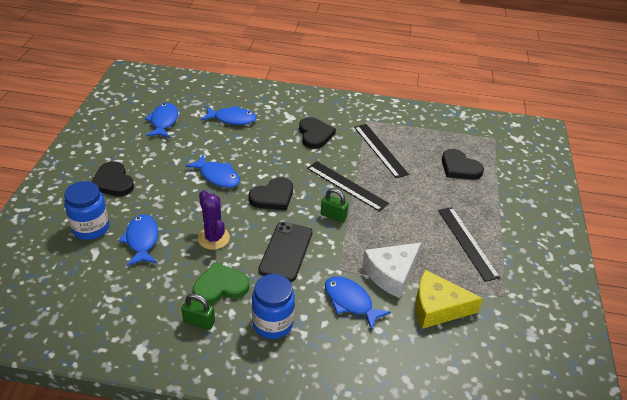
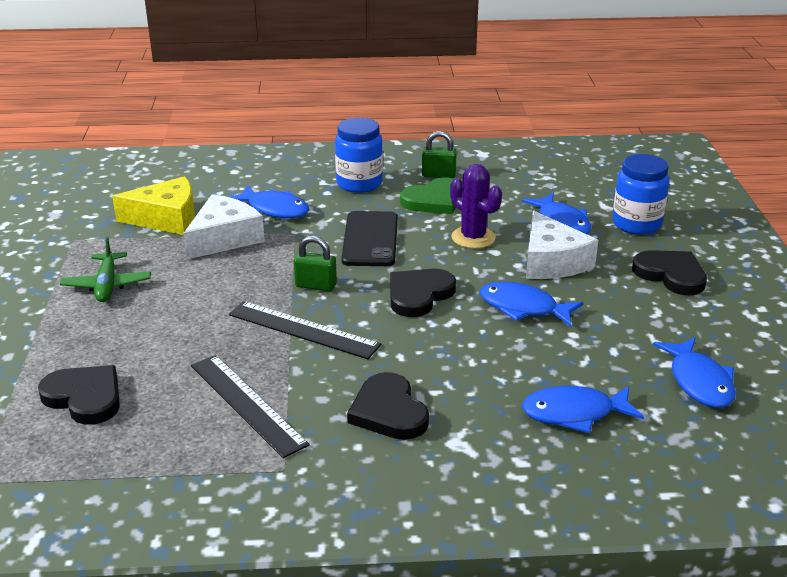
camera: 170 degrees right, 10 degrees down
black ruler [438,207,500,282] -> green plane [60,237,151,302]
none -> white cheese [526,211,598,279]

